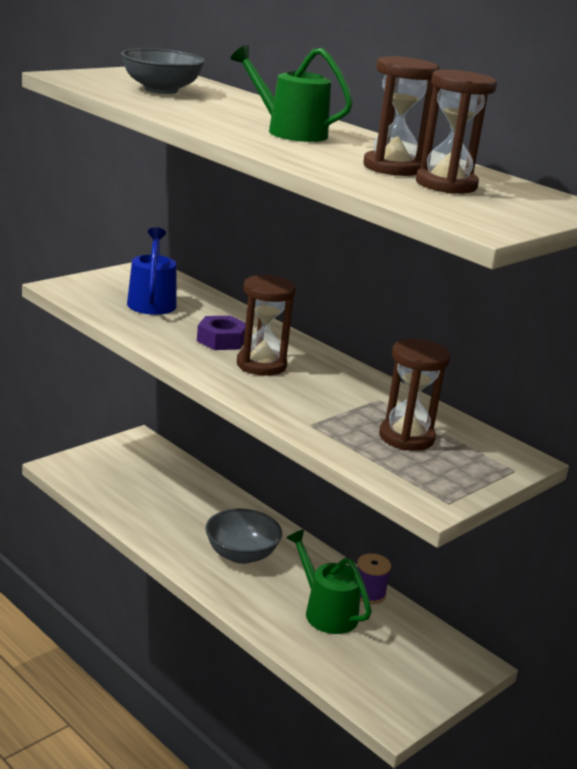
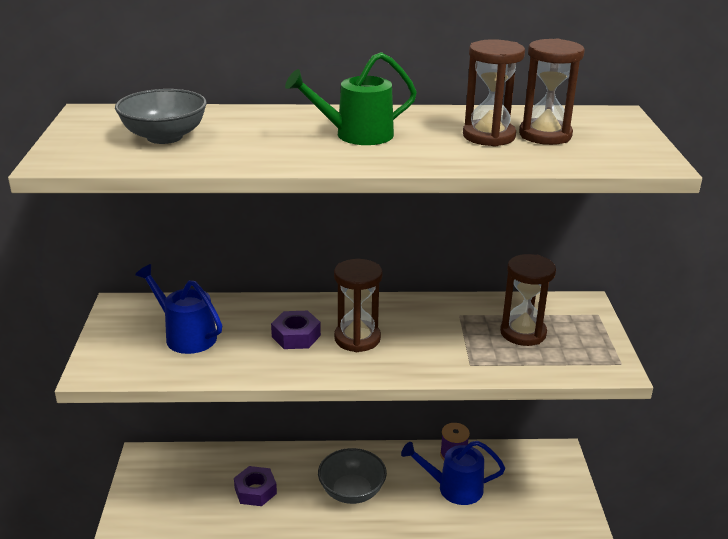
camera: 45 degrees left, 5 degrees up
green watering can [286,529,371,634] -> blue watering can [401,441,505,505]
none -> purple nut [234,466,277,506]

